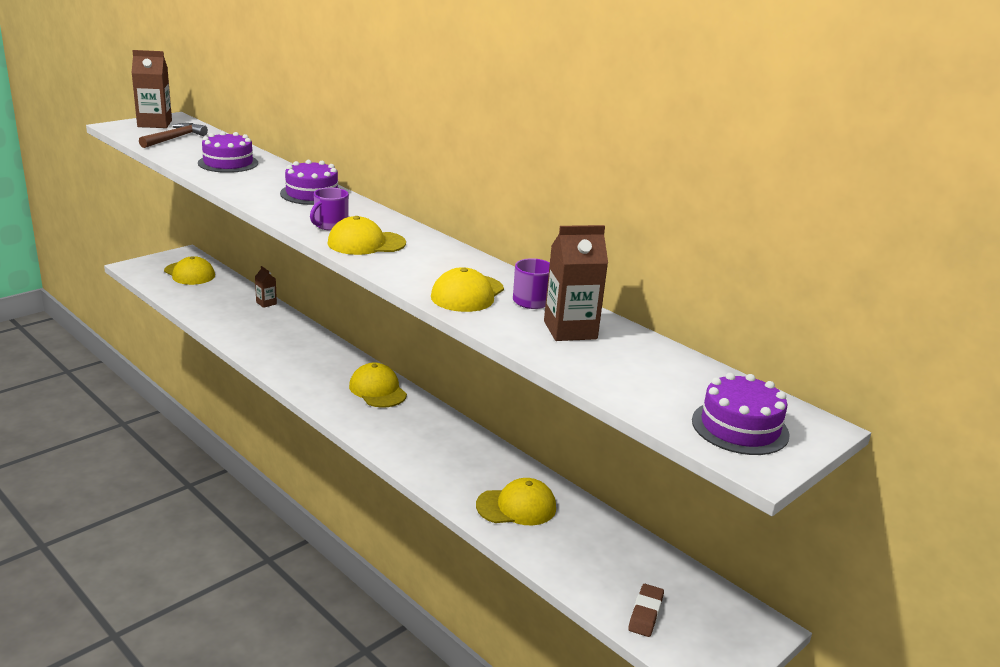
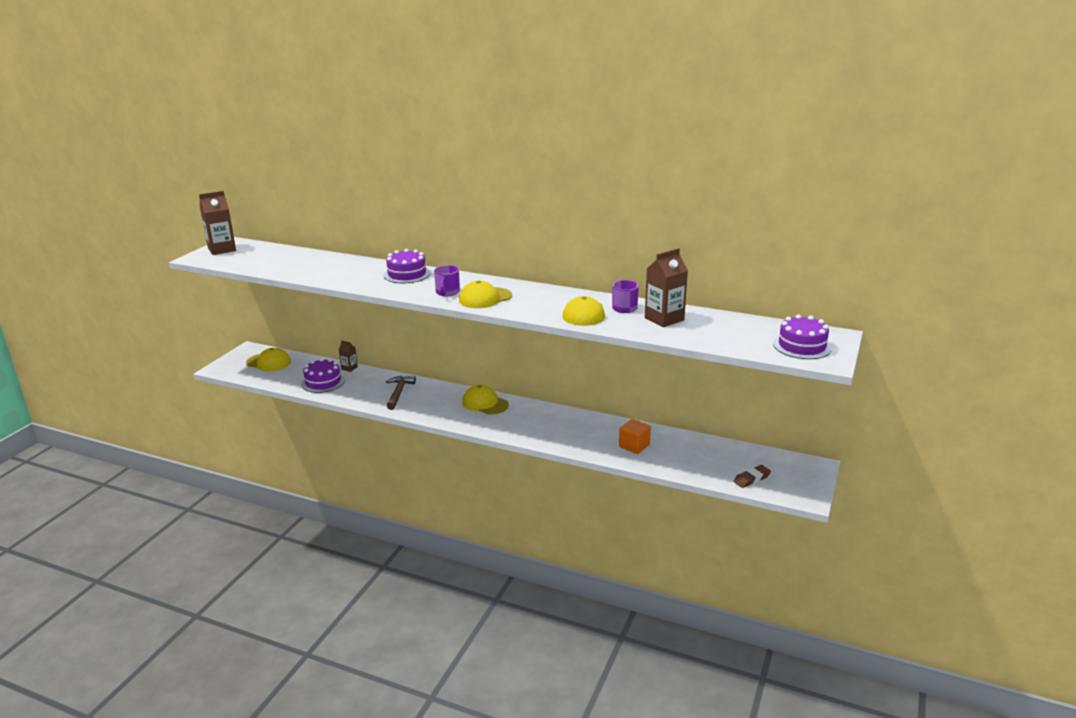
camera: 20 degrees left, 0 degrees up
brown hammer [139,123,208,148] -> brown hammer moved to [386,376,416,410]
purple cake [198,131,258,173] -> purple cake moved to [301,358,345,393]
yellow cap [476,478,556,525] -> orange cube [619,419,651,454]
brown eraser [628,584,664,637] -> brown eraser turned 60 degrees clockwise [733,465,771,488]

